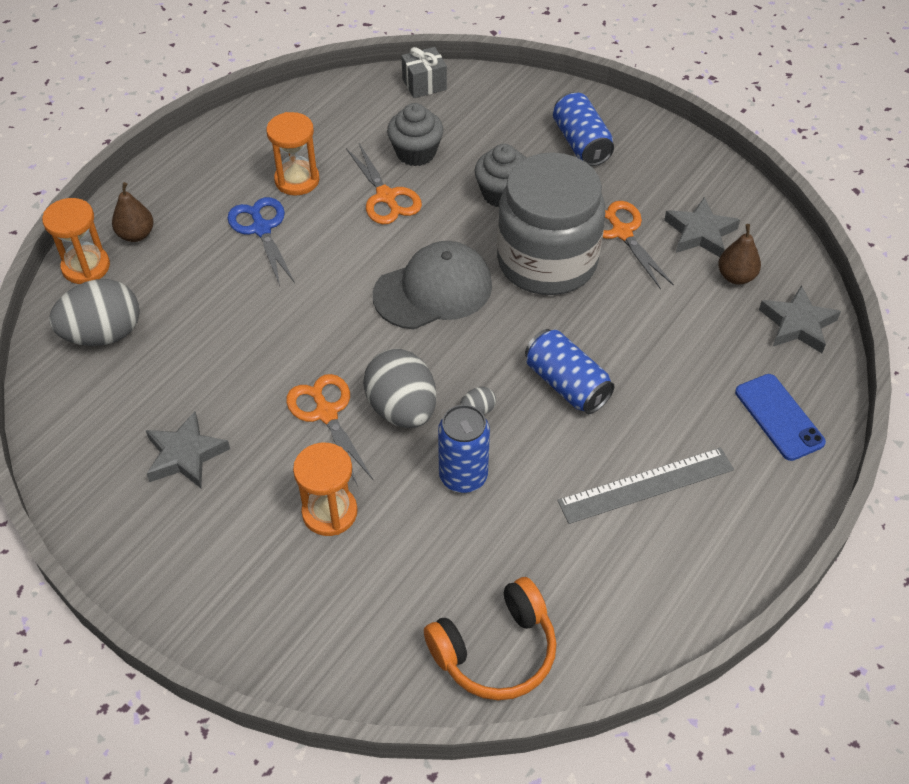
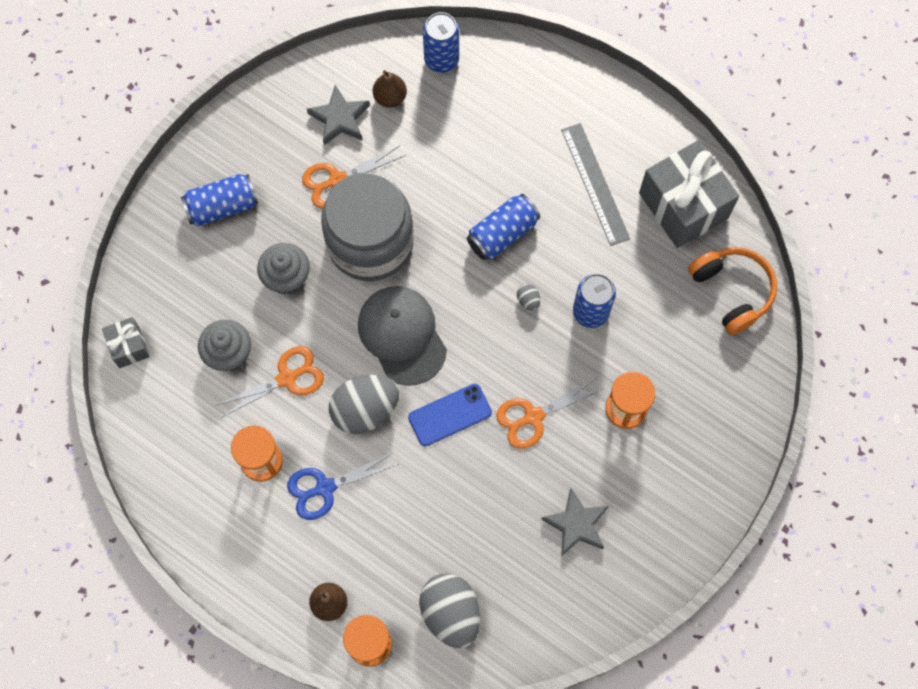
camera: 90 degrees left, 20 degrees up
grey egg [363,349,437,428] -> grey egg moved to [329,375,400,434]
blue phone [735,374,826,461] -> blue phone moved to [408,384,492,447]
grey star [759,285,841,353] -> blue can [423,12,459,73]
none -> grey gift [639,140,739,248]

